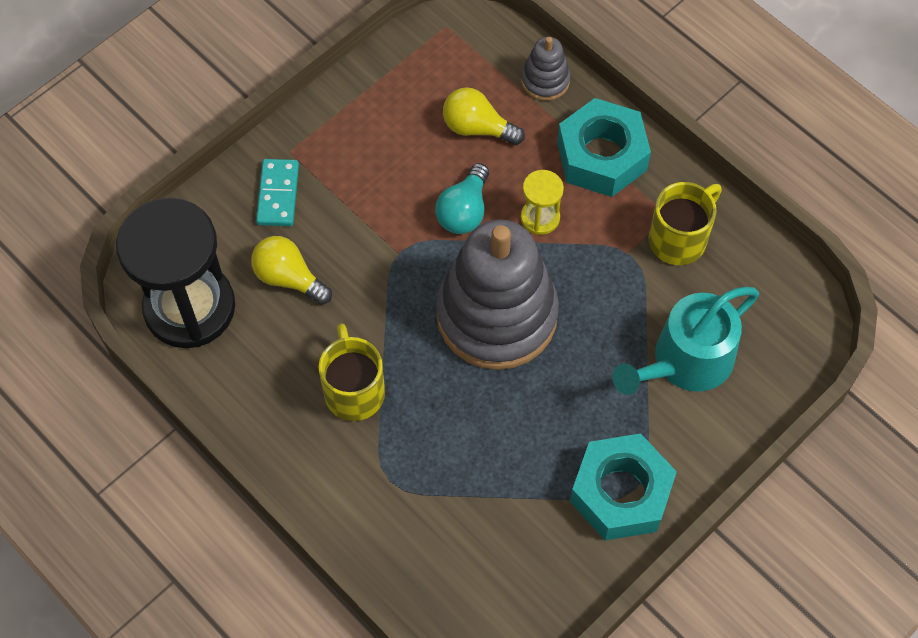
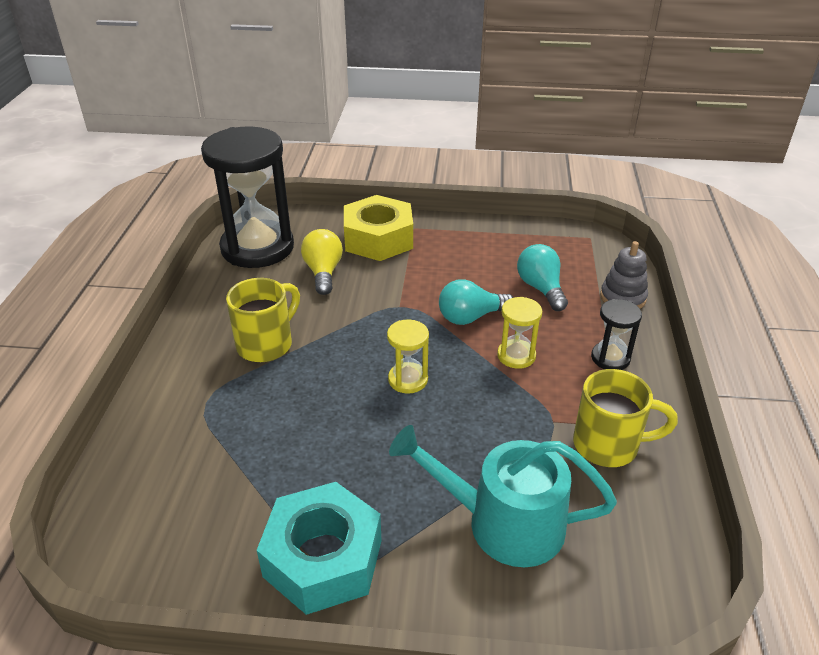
camera: 50 degrees right, 25 degrees down
turquoise domino [256,159,299,226] -> yellow nut [344,195,413,261]
grey stacking toy [436,219,559,370] -> yellow hourglass [387,320,429,394]
yellow light bulb [443,87,525,145] -> turquoise light bulb [517,244,568,311]
turquoise nut [557,98,651,197] -> black hourglass [591,299,642,370]

